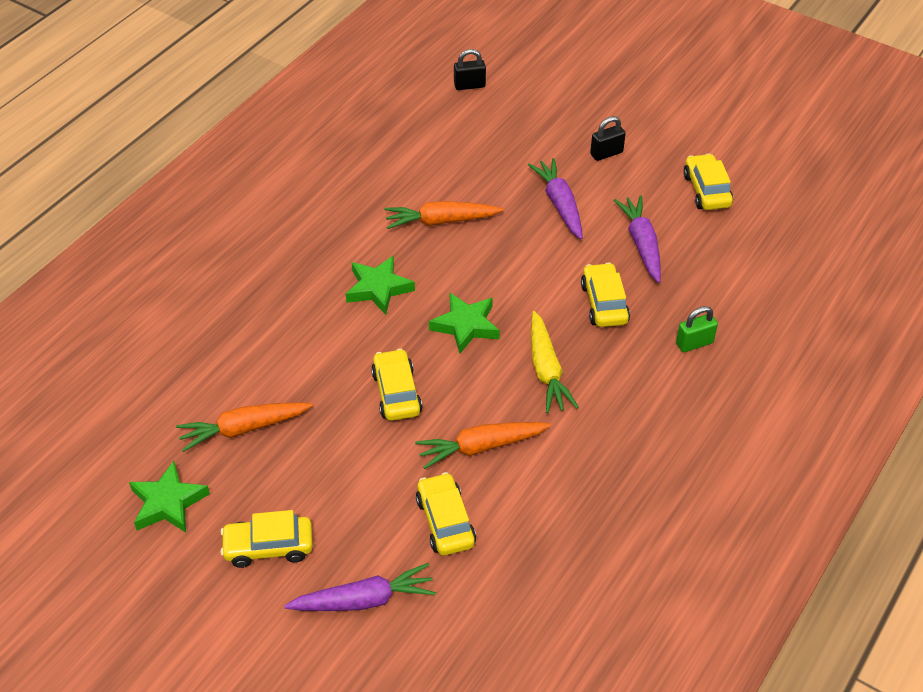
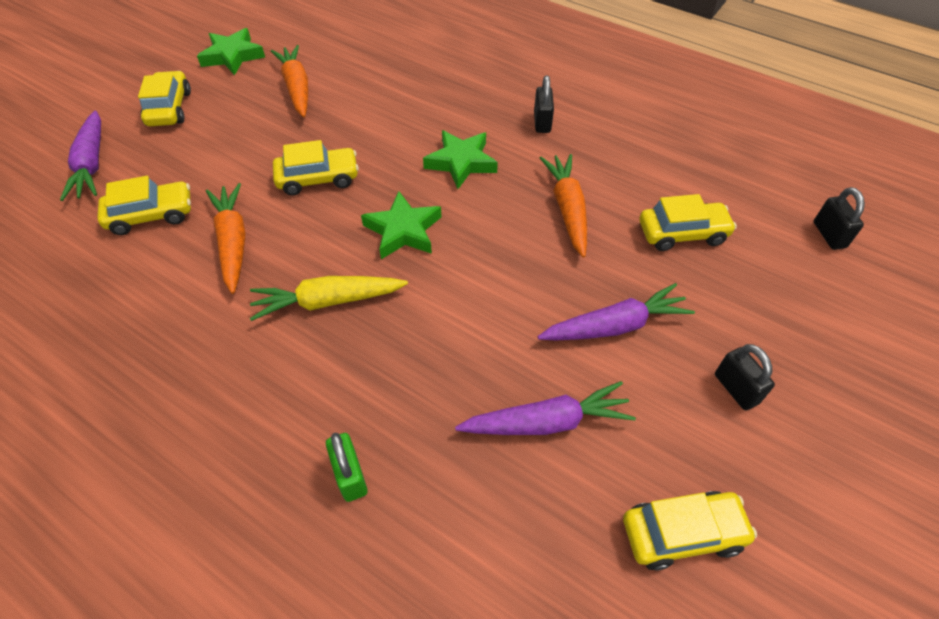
camera: 90 degrees right, 5 degrees up
yellow car [581,263,630,327] -> yellow car moved to [640,194,737,251]
none -> black padlock [534,76,554,133]

